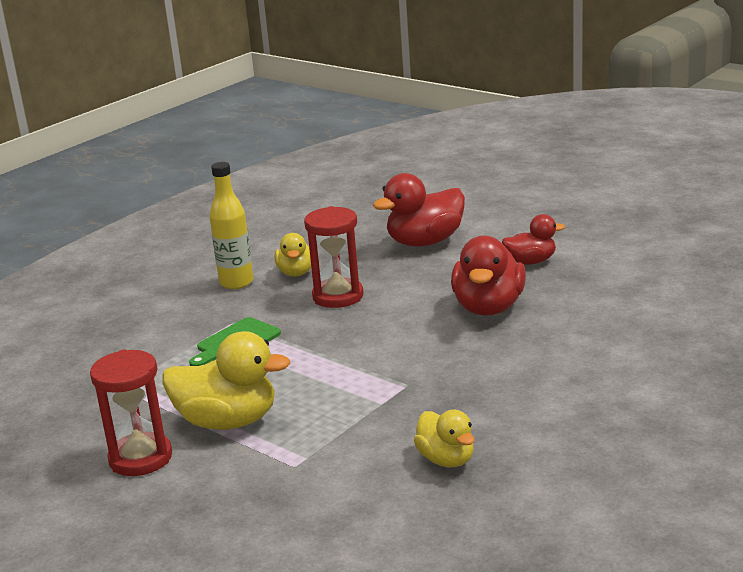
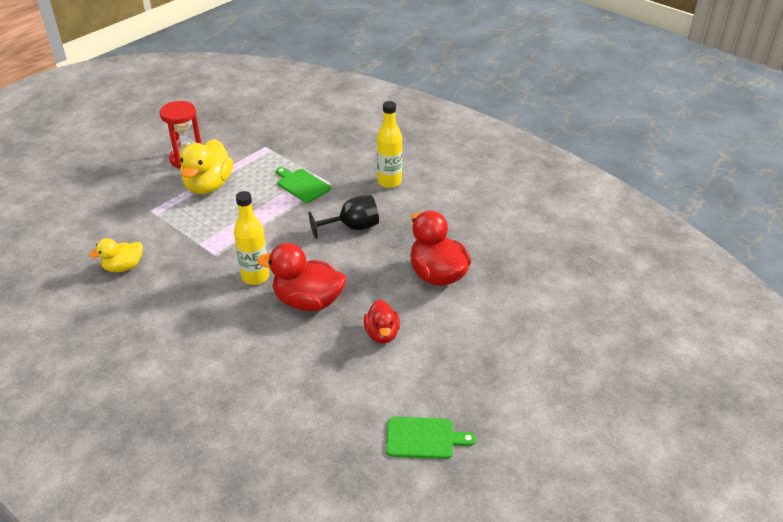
camera: 90 degrees right, 15 degrees up
yellow duck [275,233,311,277] -> none
red hourglass [304,206,364,308] -> black goblet [308,195,379,239]
none -> yellow bottle [234,191,269,285]
none -> green cutting board [386,417,476,459]

